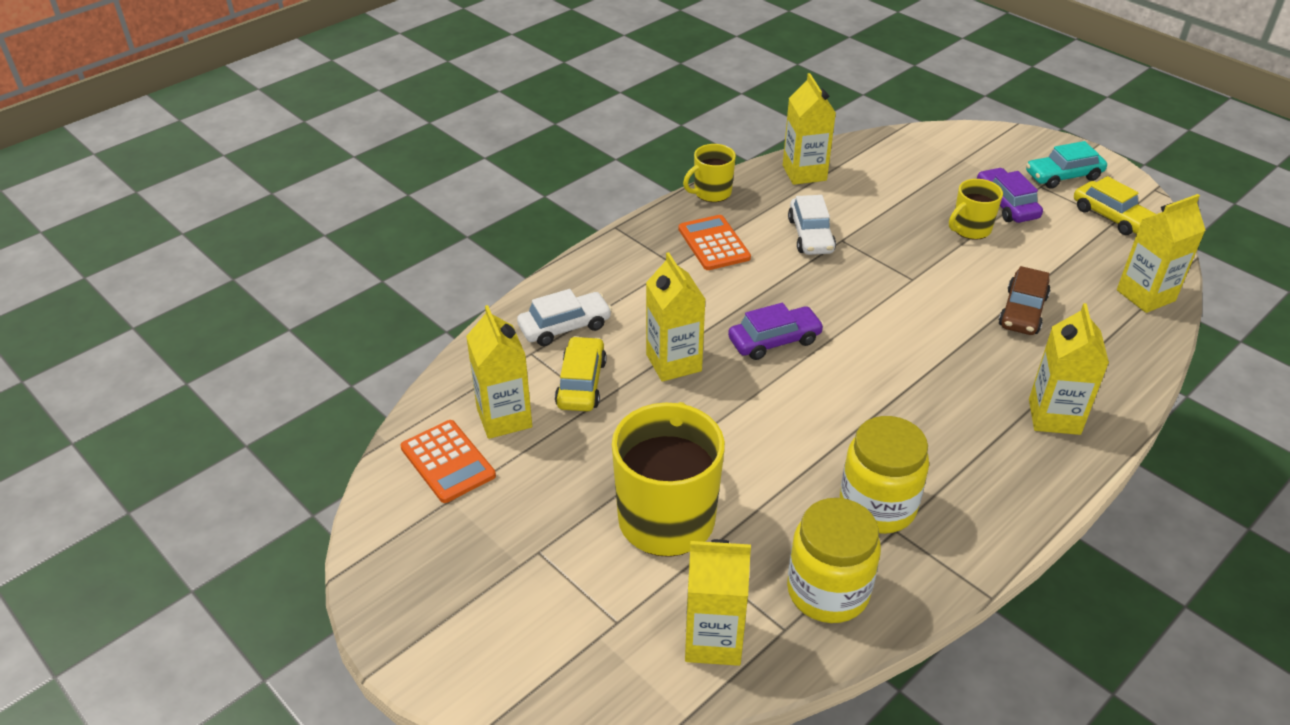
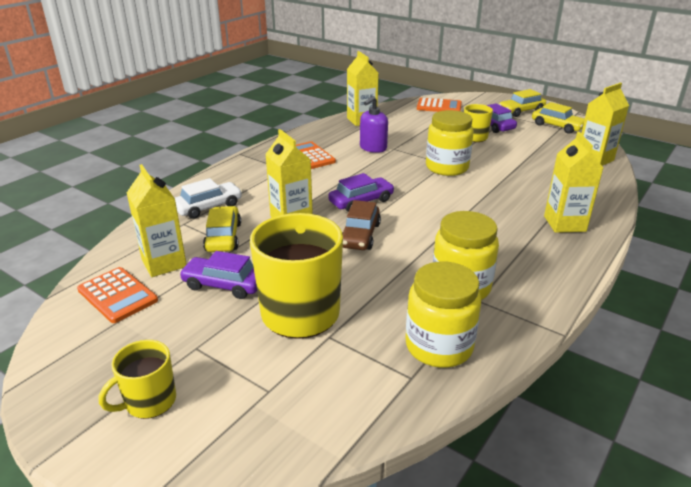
camera: 10 degrees left, 10 degrees down
yellow mug [683,144,736,202] -> yellow mug moved to [99,340,176,419]
yellow carton [685,539,751,666] -> none
white car [788,195,836,255] -> purple soap dispenser [360,96,388,153]
brown car [999,266,1050,335] -> brown car moved to [342,200,381,250]
turquoise car [1026,141,1107,189] -> yellow car [499,89,546,117]
none -> purple car [179,251,257,299]
none -> orange calculator [417,98,462,112]
none -> yellow jar [426,110,474,176]

